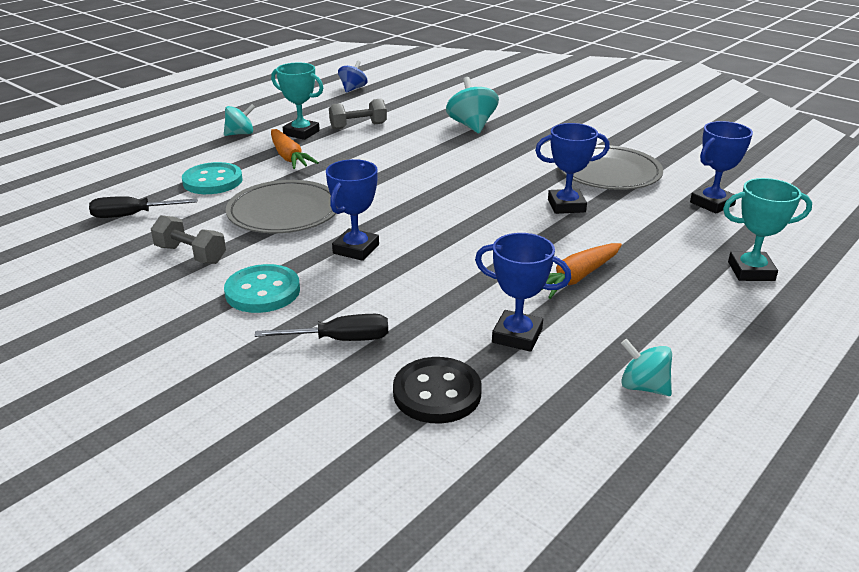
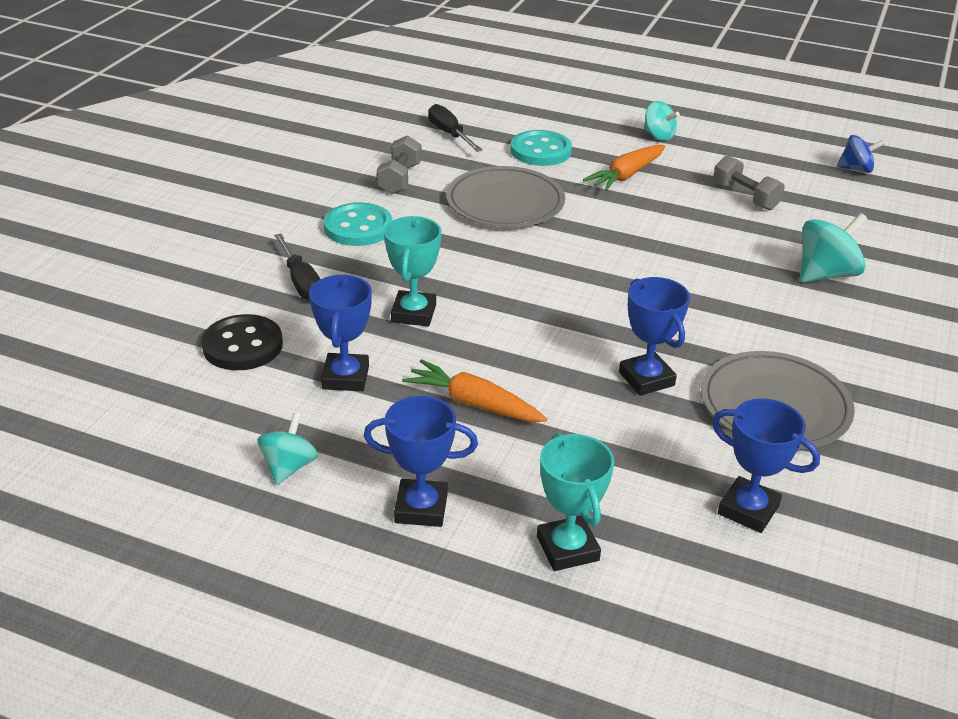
camera: 70 degrees right, 5 degrees up
turquoise trophy [271,62,323,140] -> turquoise trophy moved to [384,216,441,326]
blue trophy [326,159,379,261] -> blue trophy moved to [364,396,478,527]

